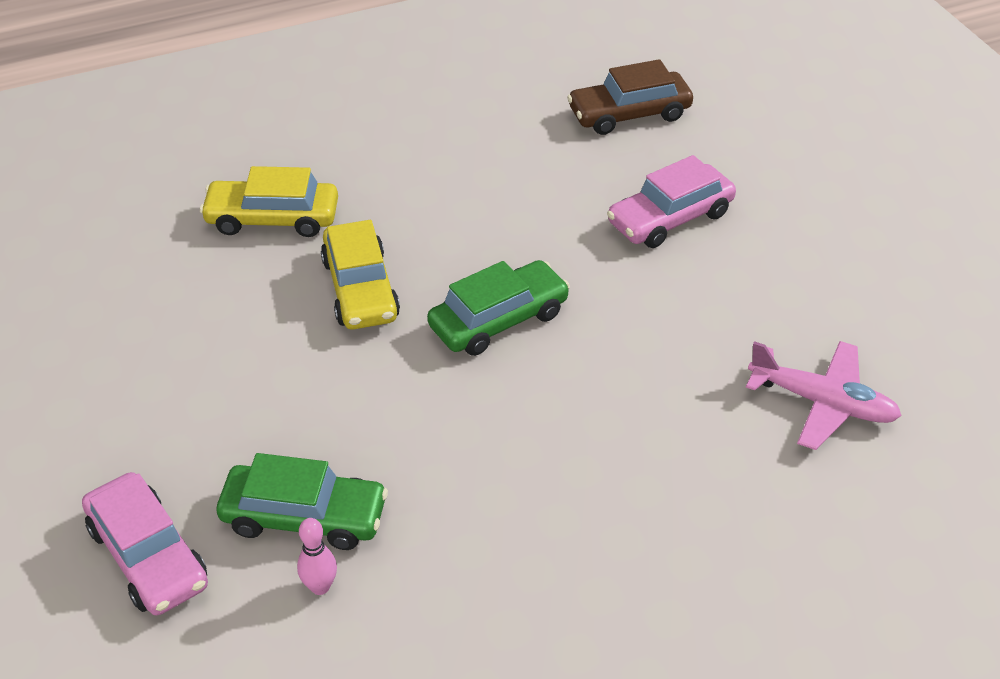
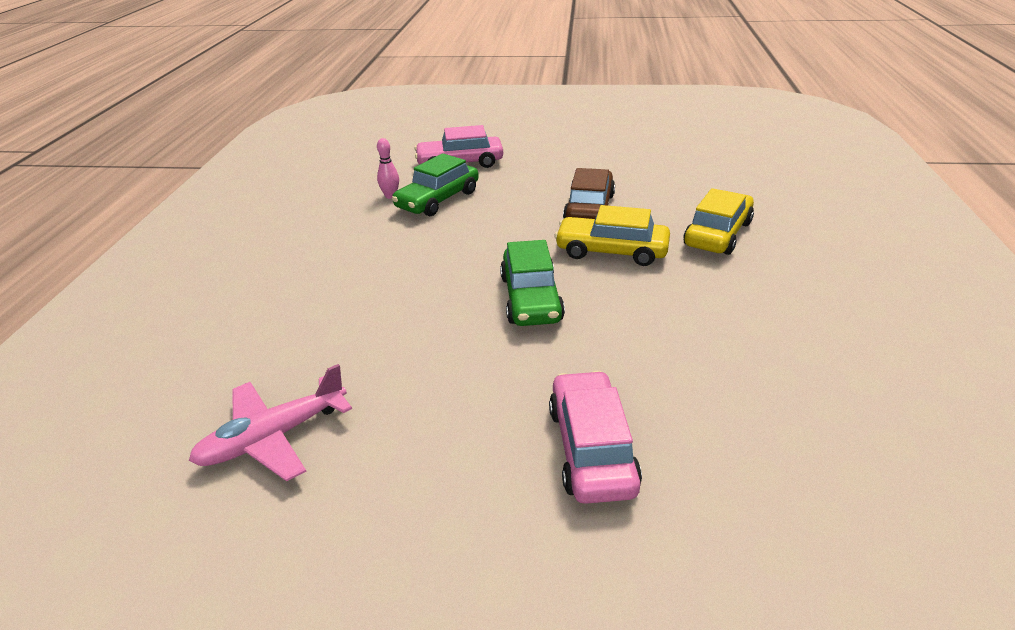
camera: 120 degrees right, 10 degrees down
brown car [567,59,693,135] -> brown car moved to [563,168,615,219]

